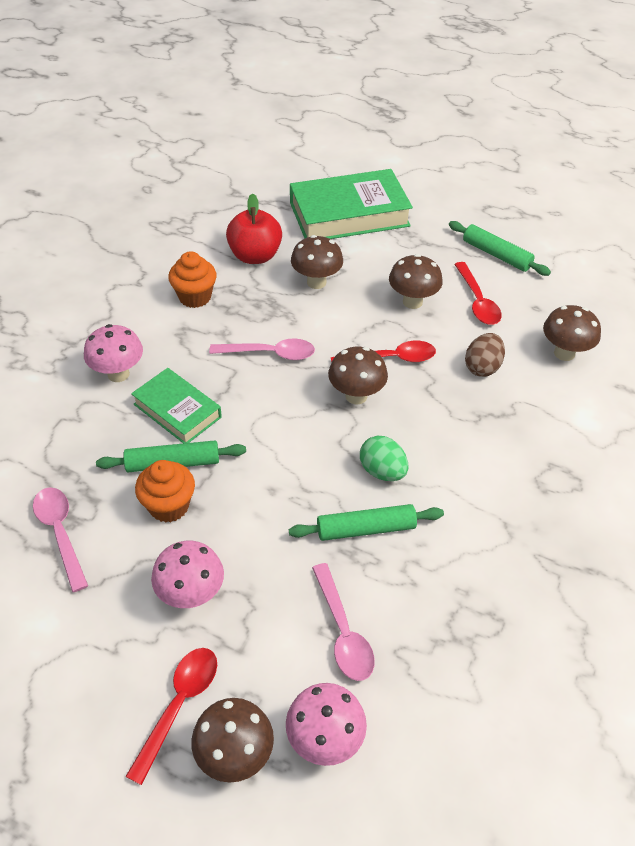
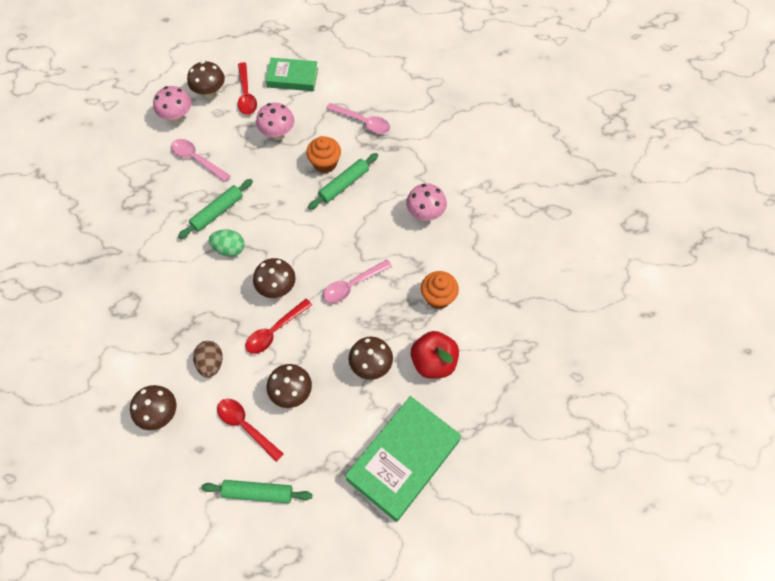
camera: 145 degrees right, 15 degrees up
green book [131,368,222,443] -> green book moved to [266,58,318,91]

